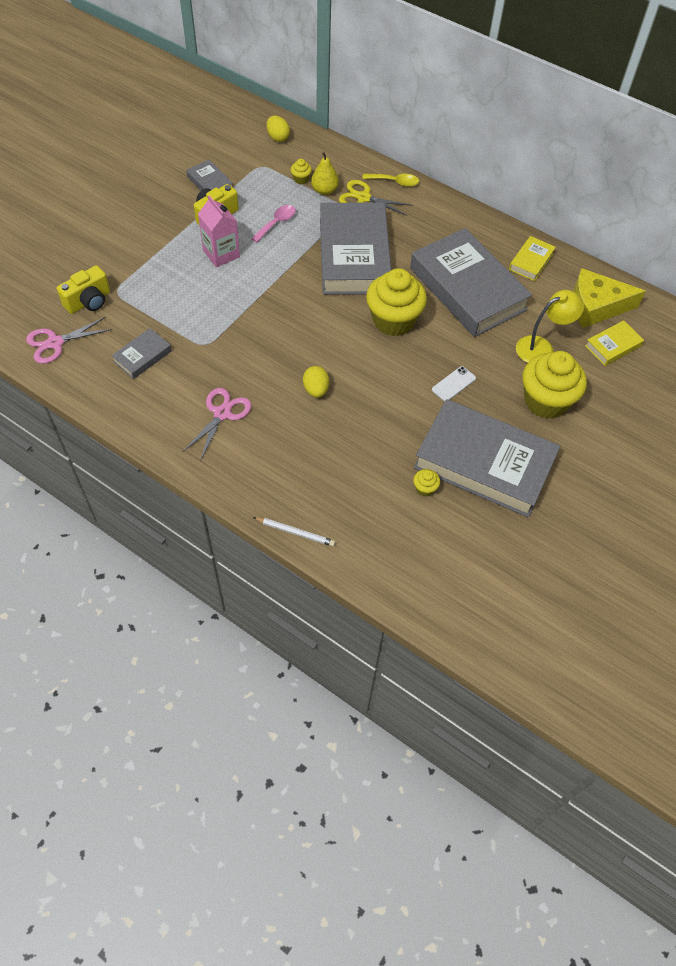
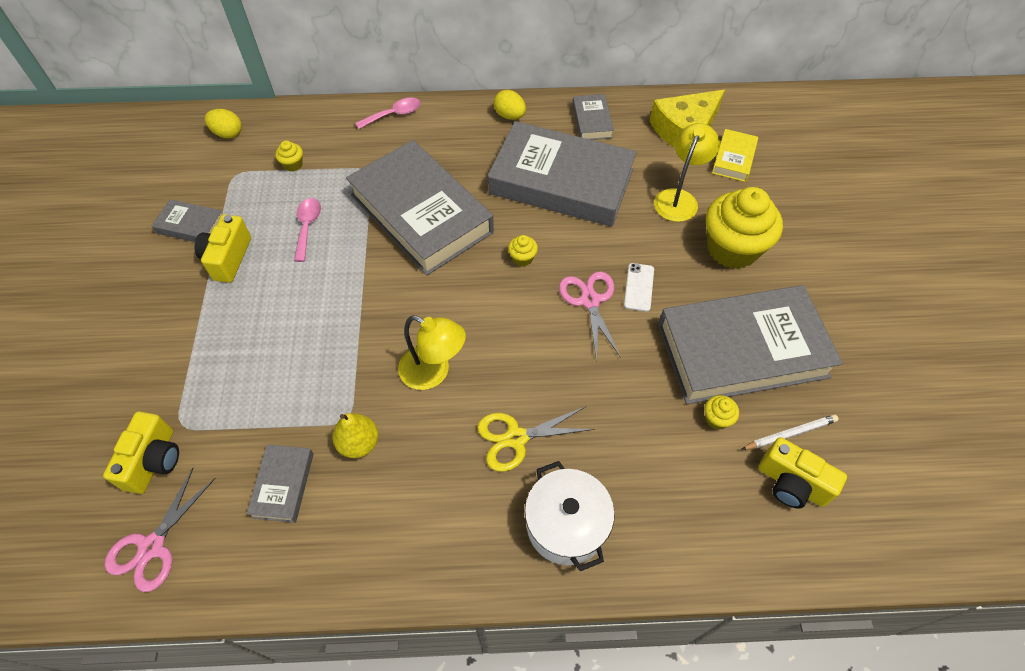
camera: 35 degrees left, 0 degrees up
pink scissors [183,388,252,461] -> pink scissors moved to [559,271,621,361]
pink carton [198,195,240,267] -> none
white pencil [253,517,335,547] -> white pencil moved to [741,414,839,450]
yellow egg [303,366,329,398] -> yellow egg moved to [494,90,526,120]
yellow pear [311,152,339,195] -> yellow pear moved to [333,413,378,458]
yellow scissors [339,180,413,216] -> yellow scissors moved to [477,406,595,472]
yellow spoon [362,173,419,187] -> pink spoon [356,97,421,129]
yellow cupcake [366,268,427,336] -> yellow cupcake [508,235,538,267], size x0.40
yellow book [509,236,556,281] -> grey book [572,94,614,140]
none -> yellow lamp [398,315,466,390]
none -> white pot [525,461,615,571]
none -> yellow camera [759,437,847,509]

